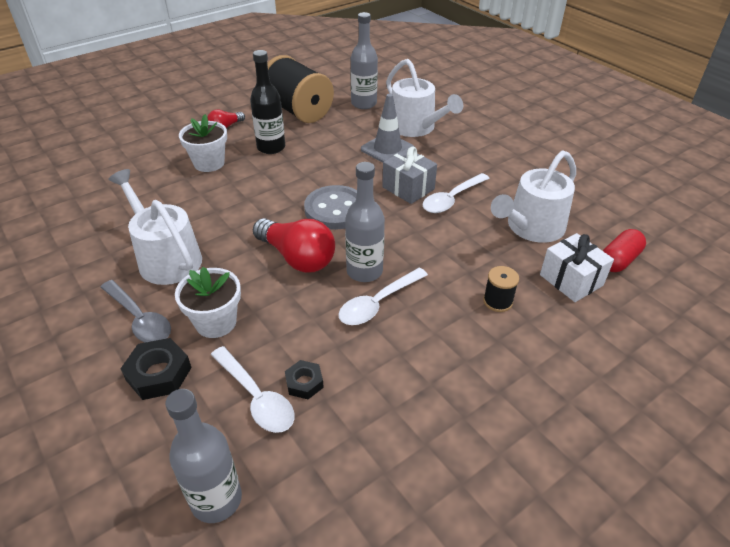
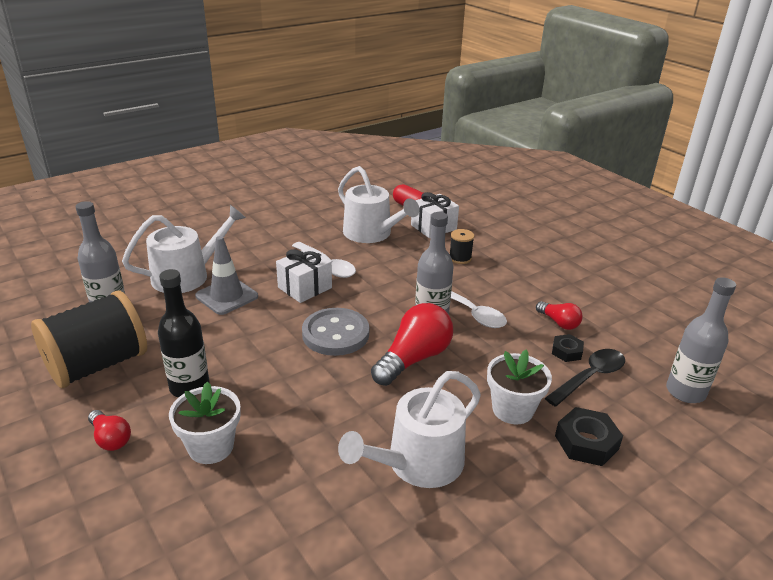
camera: 90 degrees left, 10 degrees down
grey spoon [100,280,171,342] -> none
white spoon [211,346,295,433] -> black spoon [545,349,625,407]
grey gift [382,147,437,204] -> white gift [276,248,332,303]
none -> red light bulb [536,301,583,330]

